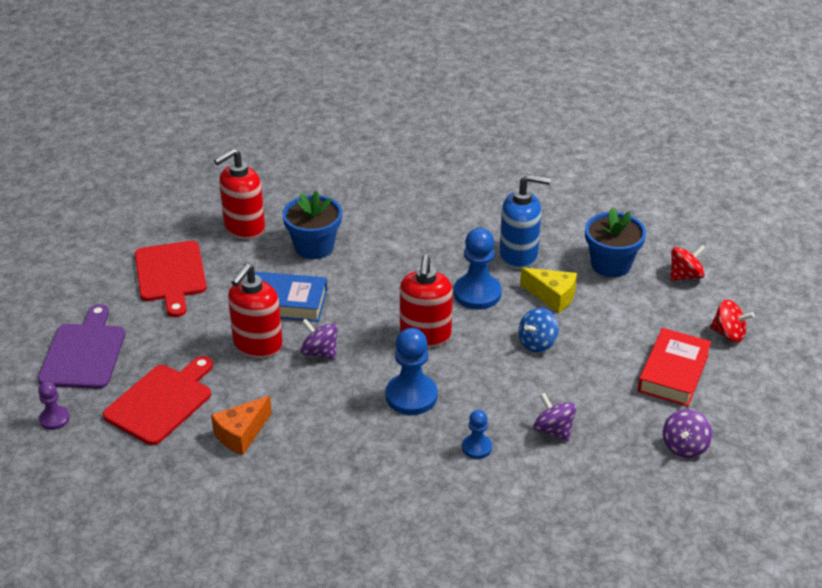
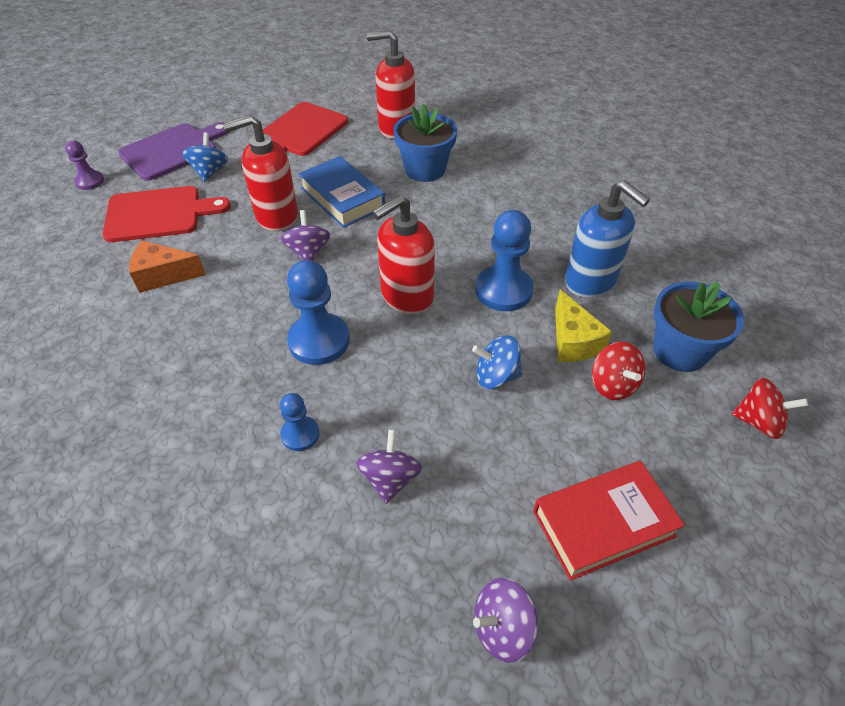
camera: 45 degrees right, 10 degrees up
red spinning top [710,299,754,343] -> red spinning top moved to [592,342,645,400]
none -> blue spinning top [182,133,228,182]

